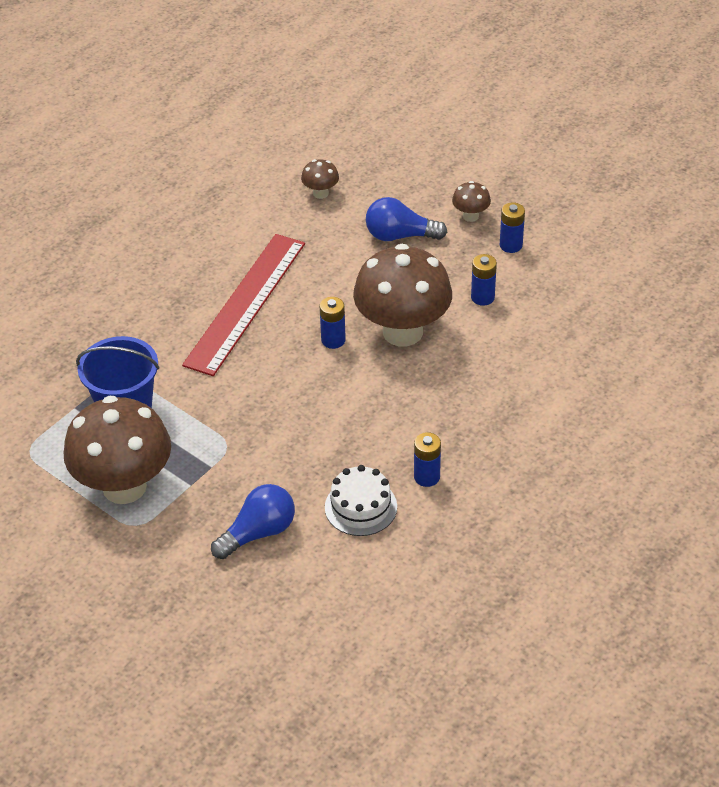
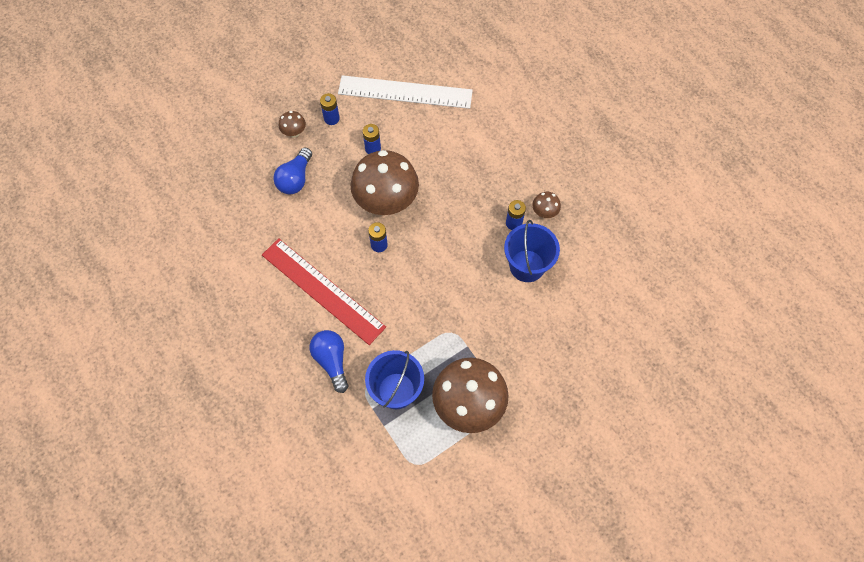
camera: 75 degrees left, 20 degrees up
blue light bulb [211,484,295,559] -> blue light bulb moved to [310,330,348,393]
brown mushroom [301,159,339,199] -> brown mushroom moved to [533,192,561,218]
white cake [325,465,397,536] -> blue bucket [504,220,560,282]
none -> white ruler [338,75,473,109]

